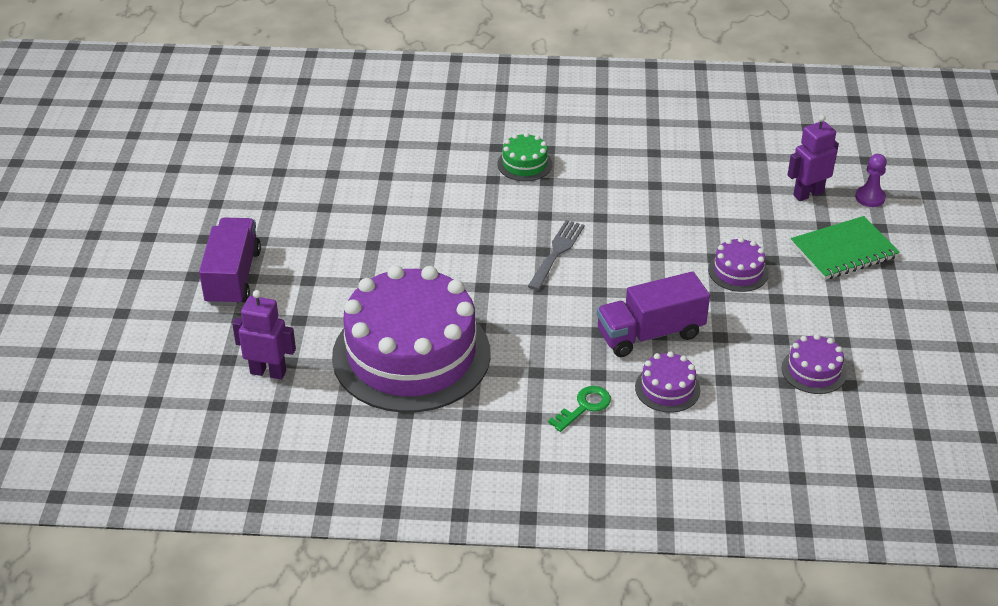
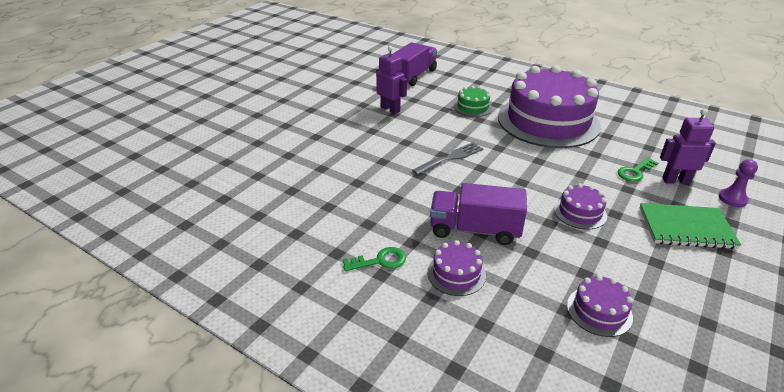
camera: 30 degrees right, 5 degrees down
purple truck [199,217,261,306] -> purple truck moved to [393,42,437,86]
purple robot [232,290,296,380] -> purple robot moved to [376,46,407,114]
purple cake [332,265,491,413] -> purple cake moved to [498,65,601,148]
none -> green key [618,158,658,182]

